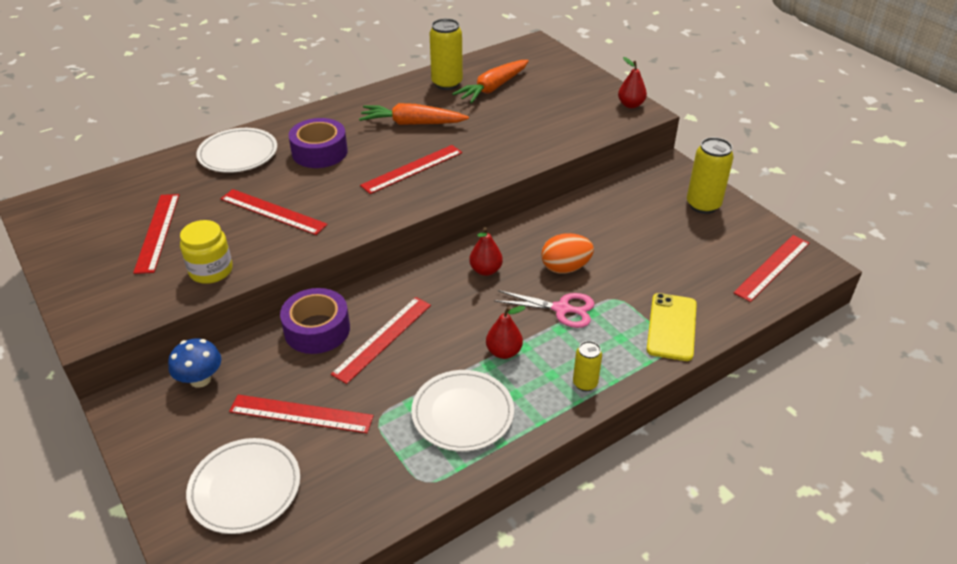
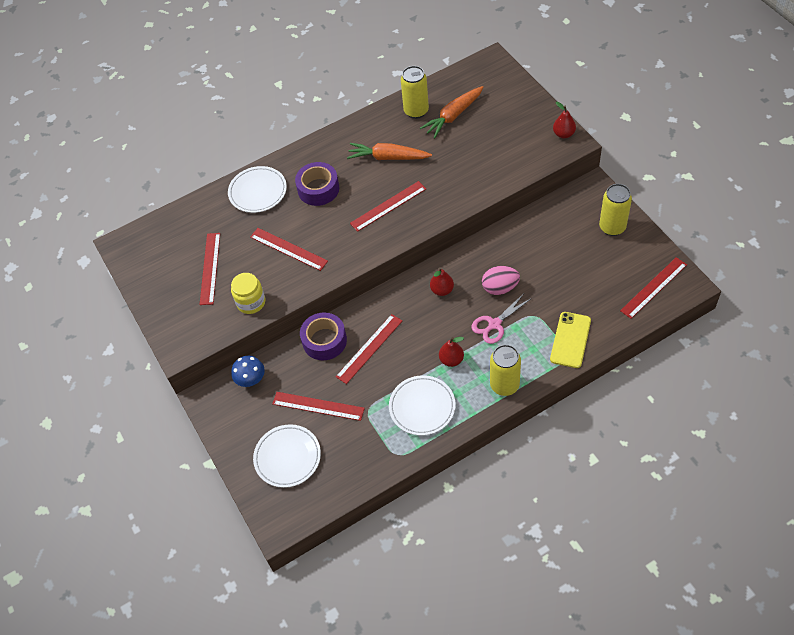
camera: 10 degrees right, 15 degrees up
pink scissors [495,290,594,328] -> pink scissors turned 120 degrees clockwise [471,293,532,344]
orange egg [541,233,594,273] -> pink egg [482,266,520,295]
yellow can [573,341,602,391] -> yellow can [490,345,521,396], size x1.74

